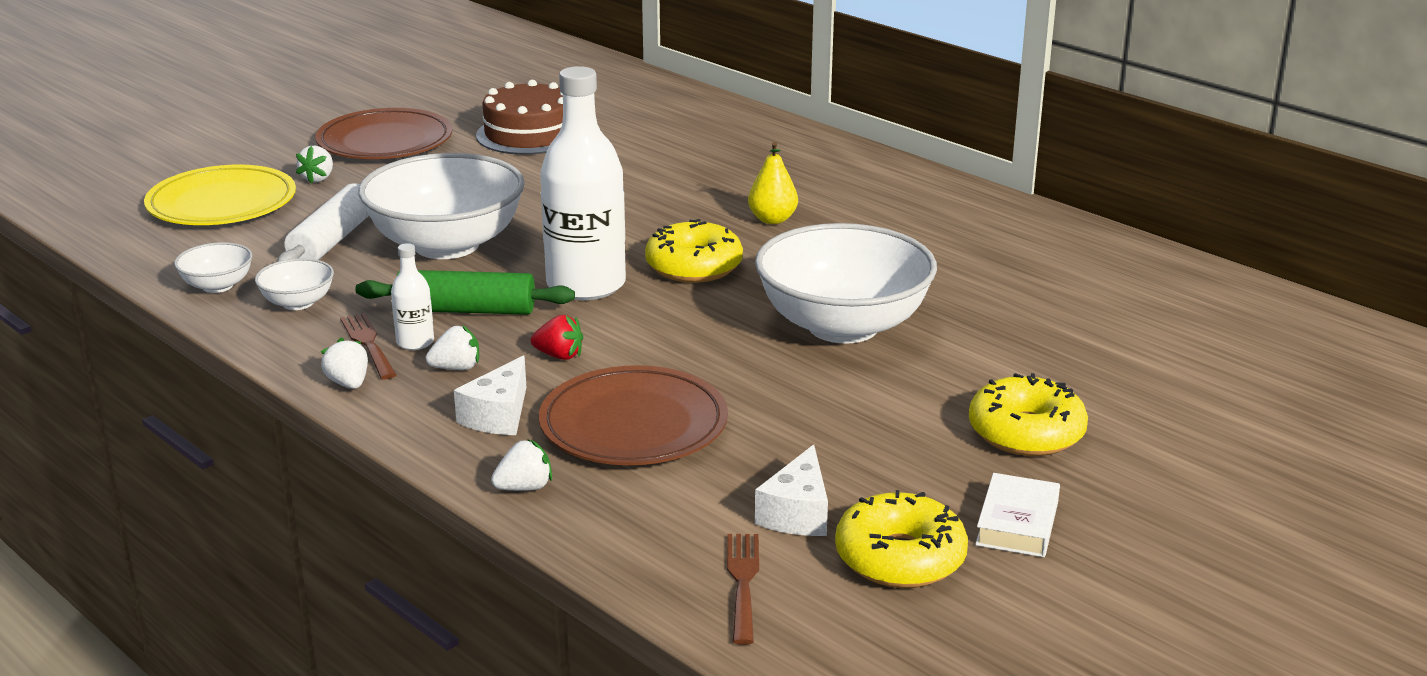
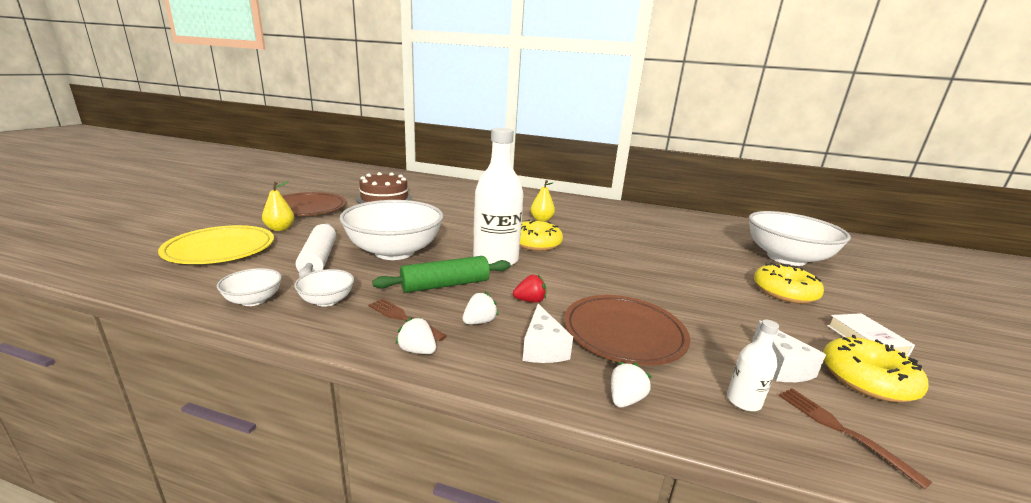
camera: 30 degrees left, 5 degrees down
white strawberry [296,146,333,184] -> yellow pear [262,181,294,231]
white bottle [391,243,434,350] -> white bottle moved to [727,320,779,411]
white bowl [755,223,937,344] -> white bowl moved to [748,211,851,266]

